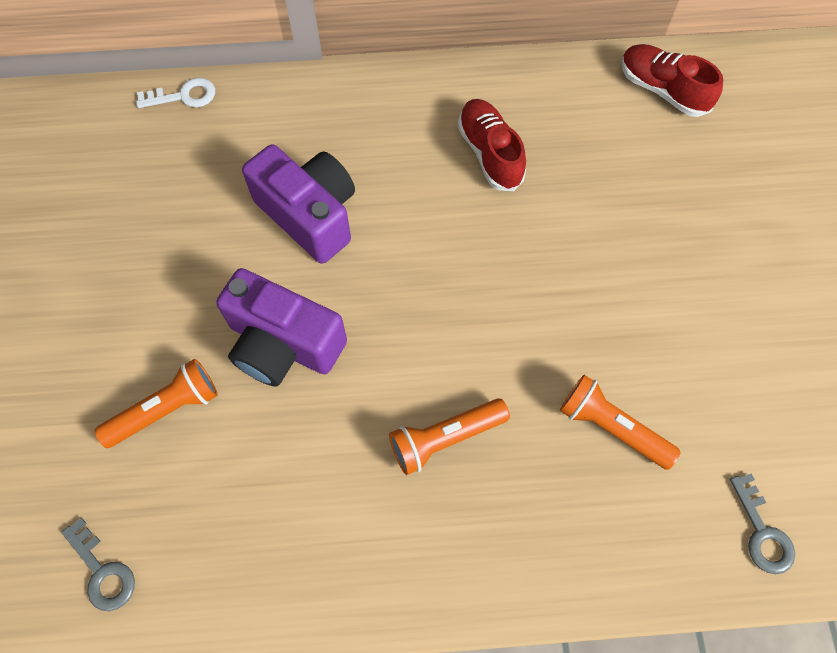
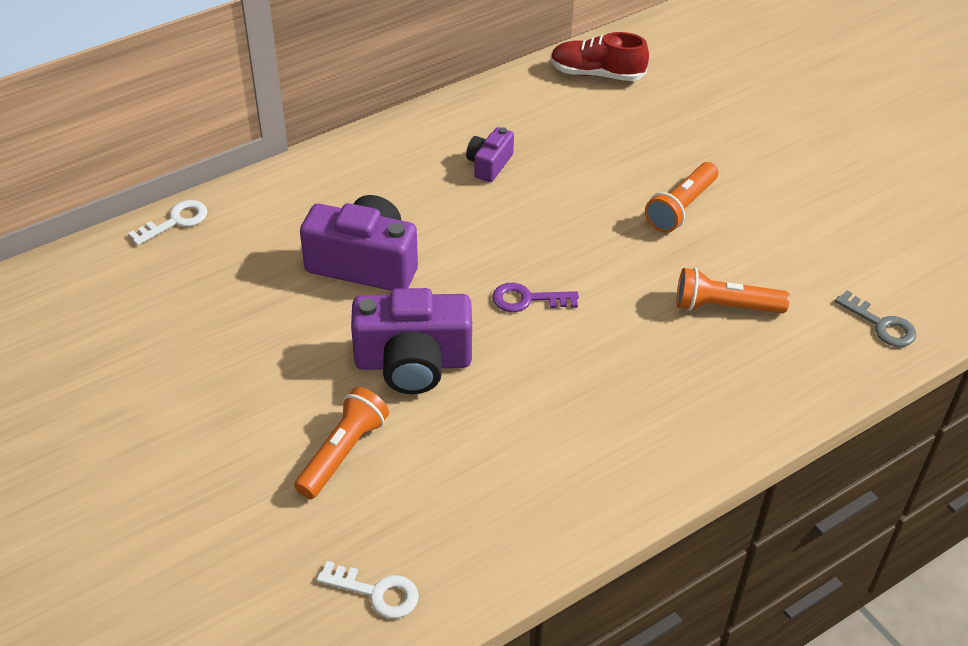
camera: 30 degrees left, 20 degrees down
grey key [61,518,135,611] -> white key [317,561,419,618]
orange flashlight [389,398,510,475] -> orange flashlight moved to [645,162,718,233]
red shoe [458,99,526,191] -> purple camera [466,127,514,182]
none -> purple key [492,283,579,312]

